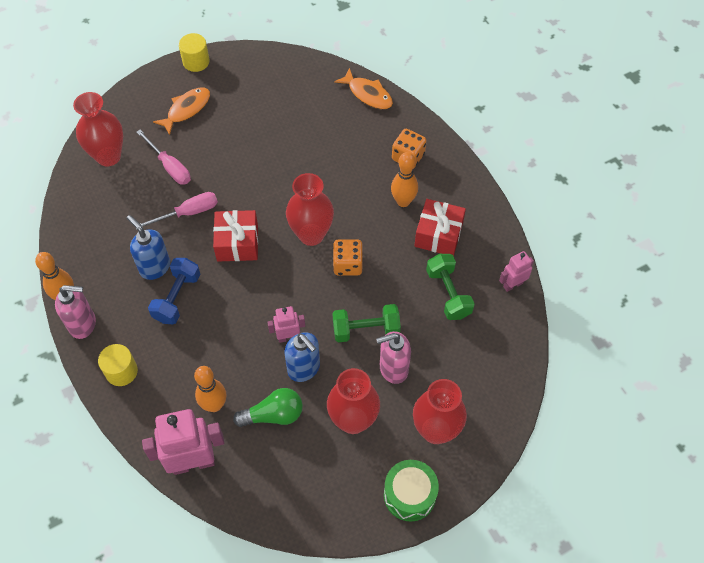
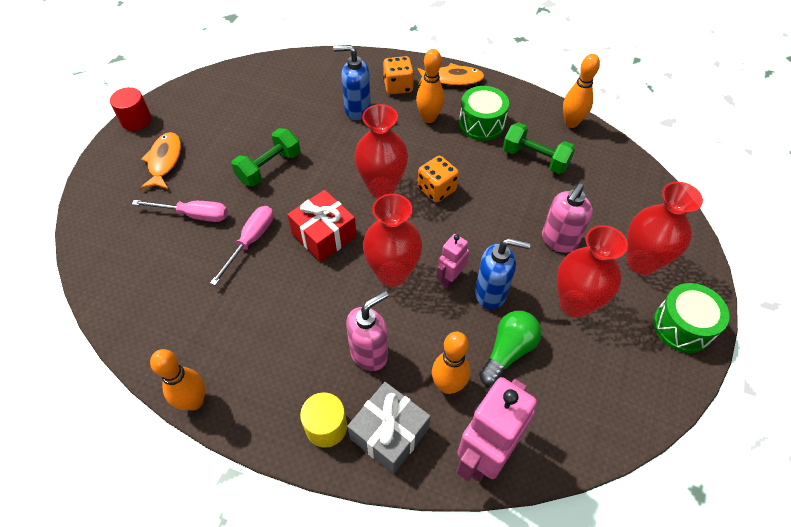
camera: 40 degrees left, 5 degrees down
pink soap dispenser [55,285,96,339] -> pink soap dispenser moved to [346,291,389,371]
red vase [73,92,123,166] -> red vase moved to [363,194,422,287]
blue soap dispenser [127,215,170,280] -> blue soap dispenser moved to [333,45,371,120]
blue dumbbell [148,258,201,324] -> none
yellow cylinder [179,33,210,72] -> red cylinder [110,87,151,131]
green dumbbell [332,304,401,342] -> green dumbbell moved to [231,128,300,187]
orange fish [334,68,393,109] -> orange fish moved to [418,63,485,86]
red gift [415,199,466,256] -> green drum [459,86,509,141]
pink robot [499,251,534,292] -> orange bowling pin [563,54,600,128]
none -> grey gift [347,382,431,474]

